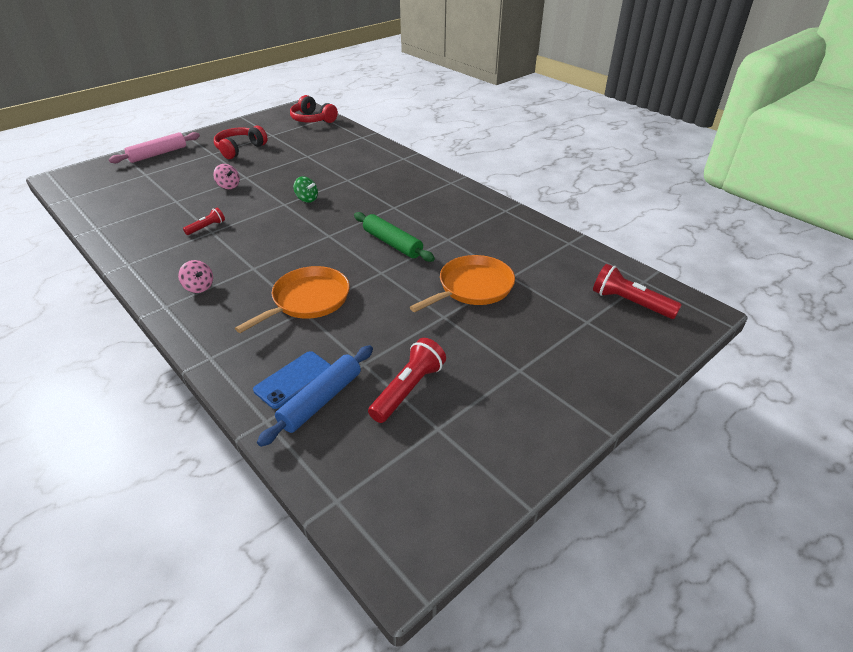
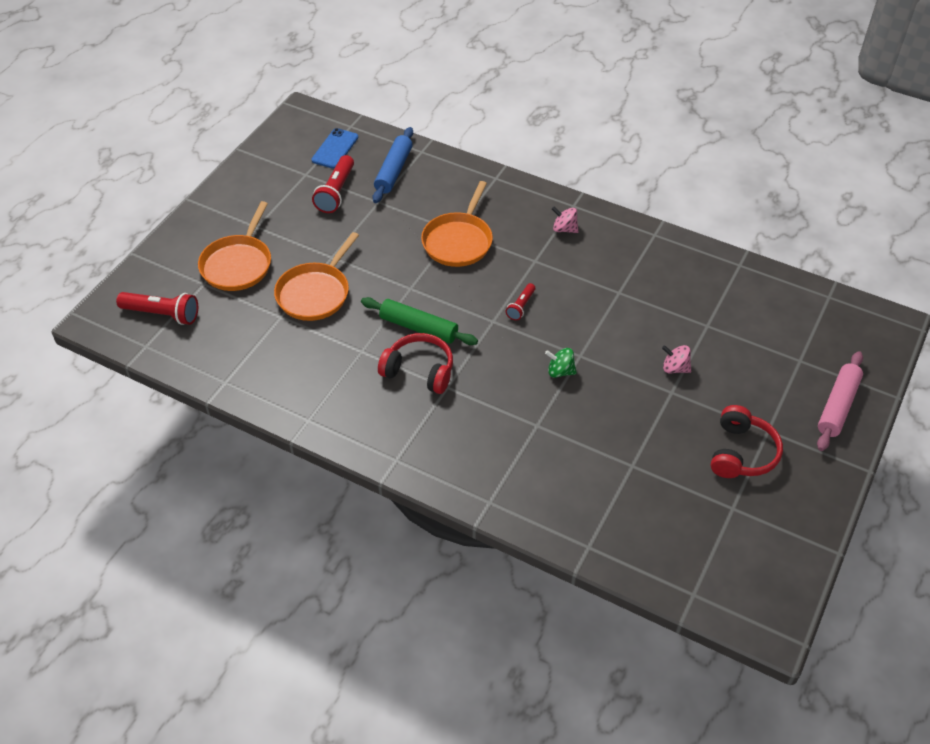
camera: 160 degrees right, 10 degrees up
red flashlight [183,207,225,235] -> red flashlight moved to [506,283,535,320]
blue phone [253,351,331,409] -> blue phone moved to [311,128,358,169]
red headphones [290,95,338,123] -> red headphones moved to [378,333,453,394]
none -> orange pan [198,201,271,291]

